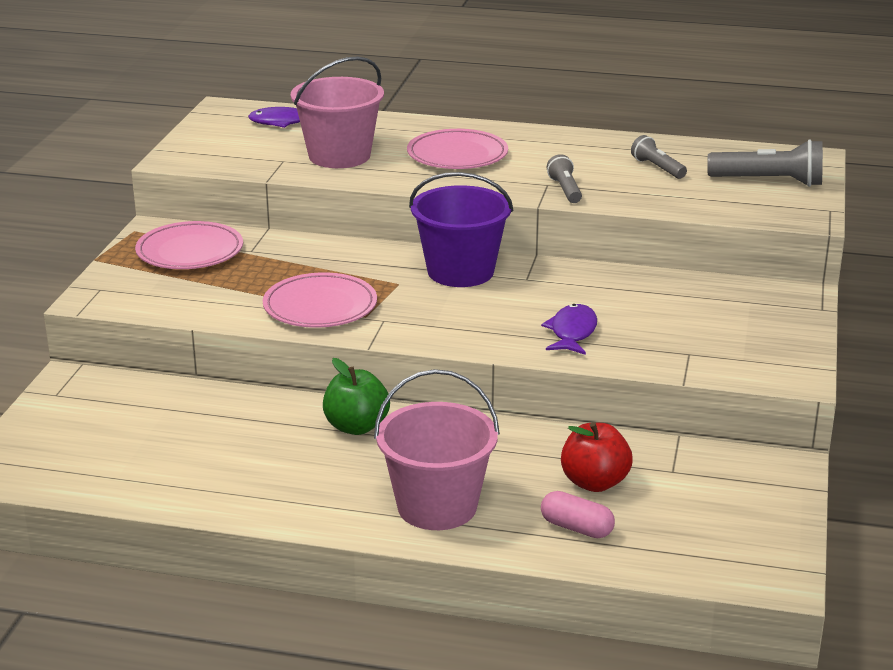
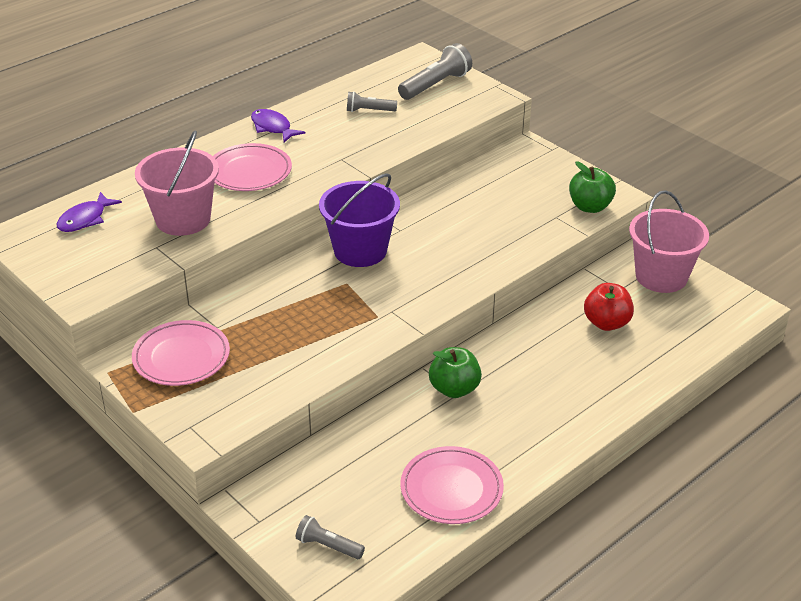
camera: 55 degrees left, 10 degrees up
pink plate [263,273,377,328] -> pink plate moved to [400,446,504,524]
pink bucket [374,369,500,530] -> pink bucket moved to [629,190,709,293]
purple fish [541,304,597,355] -> purple fish moved to [251,109,305,143]
pink capsule [541,491,615,538] -> none
grey flashlight [547,154,582,203] -> grey flashlight moved to [296,515,365,559]
none -> green apple [569,162,616,213]

